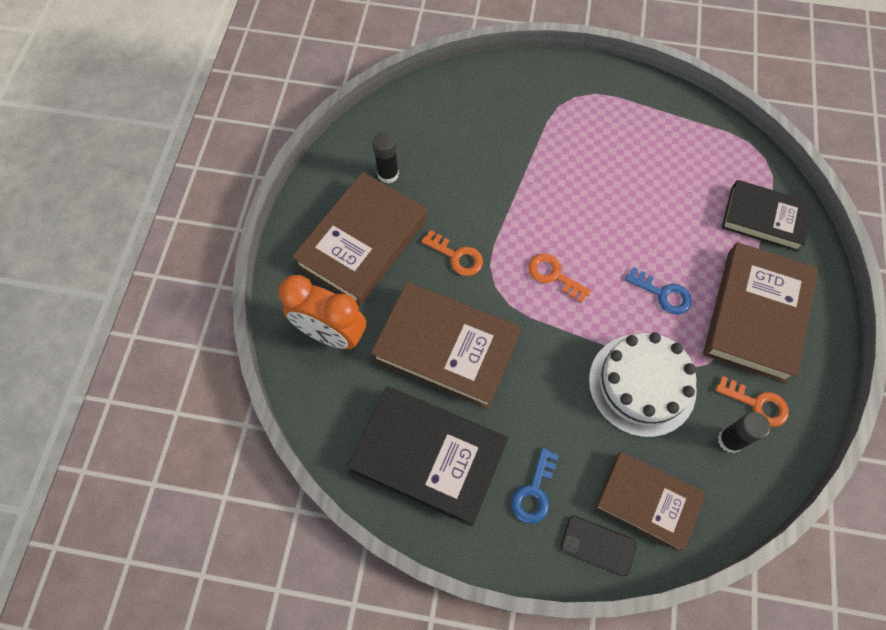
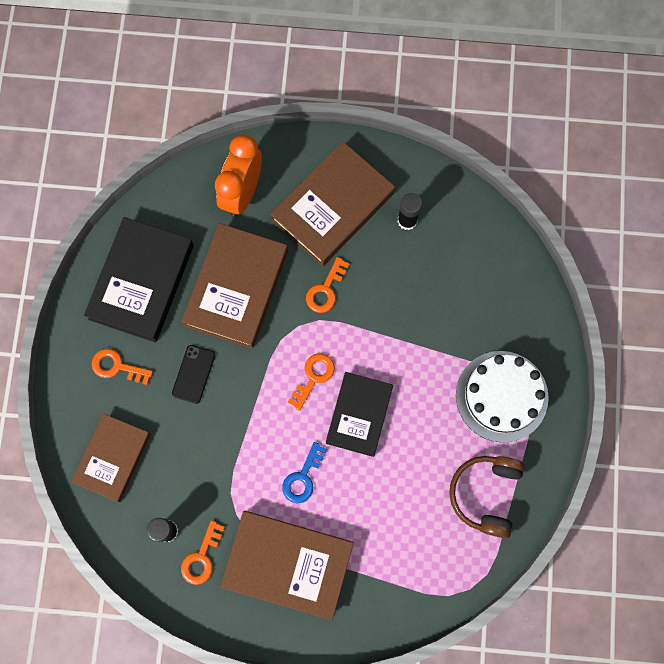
camera: 85 degrees right, 10 degrees up
brown book [292,172,427,306] -> brown book turned 75 degrees counterclockwise [270,141,395,266]
blue key [511,448,559,524] -> orange key [92,348,153,385]
black phone [560,516,637,576] -> black phone moved to [172,345,215,404]
white cake [589,332,697,437] -> white cake moved to [456,351,549,443]
black book [722,180,813,251] -> black book moved to [326,372,393,457]
none -> brown headphones [449,456,525,538]

